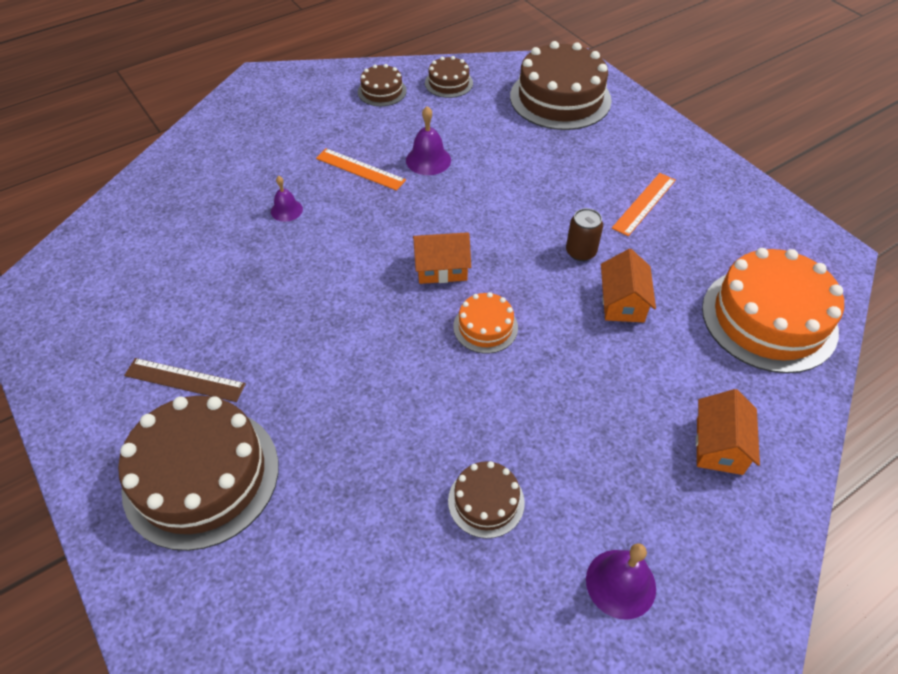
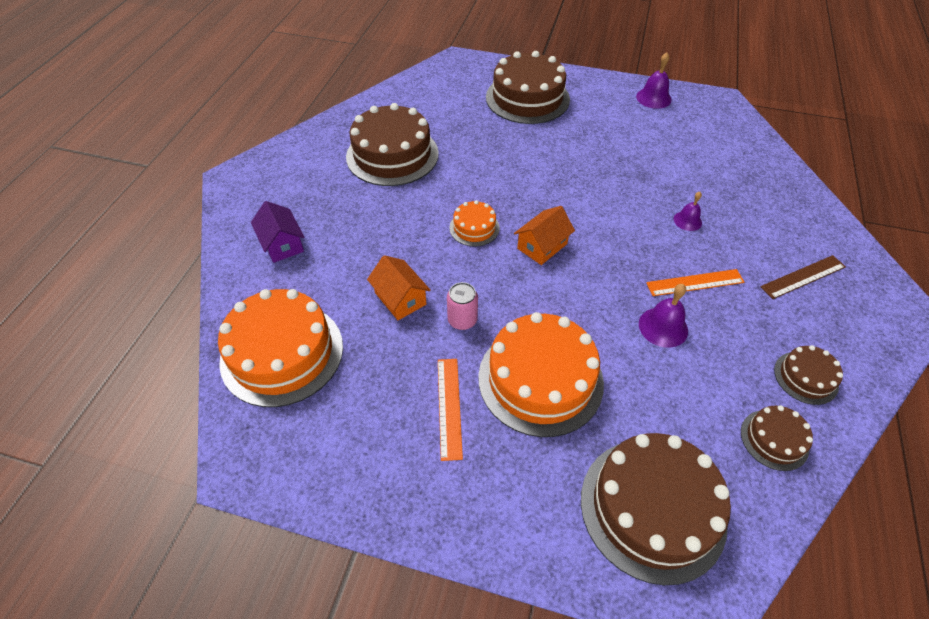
camera: 140 degrees right, 0 degrees up
brown ruler [124,358,246,402] -> brown ruler moved to [760,255,846,299]
brown cake [448,461,525,538] -> brown cake [346,103,439,186], size x2.05
brown can [566,208,603,261] -> pink can [447,282,478,330]
purple bell [586,543,656,620] -> purple bell moved to [636,52,672,109]
orange house [696,389,760,475] -> purple house [251,201,305,263]
none -> orange cake [478,312,604,437]

